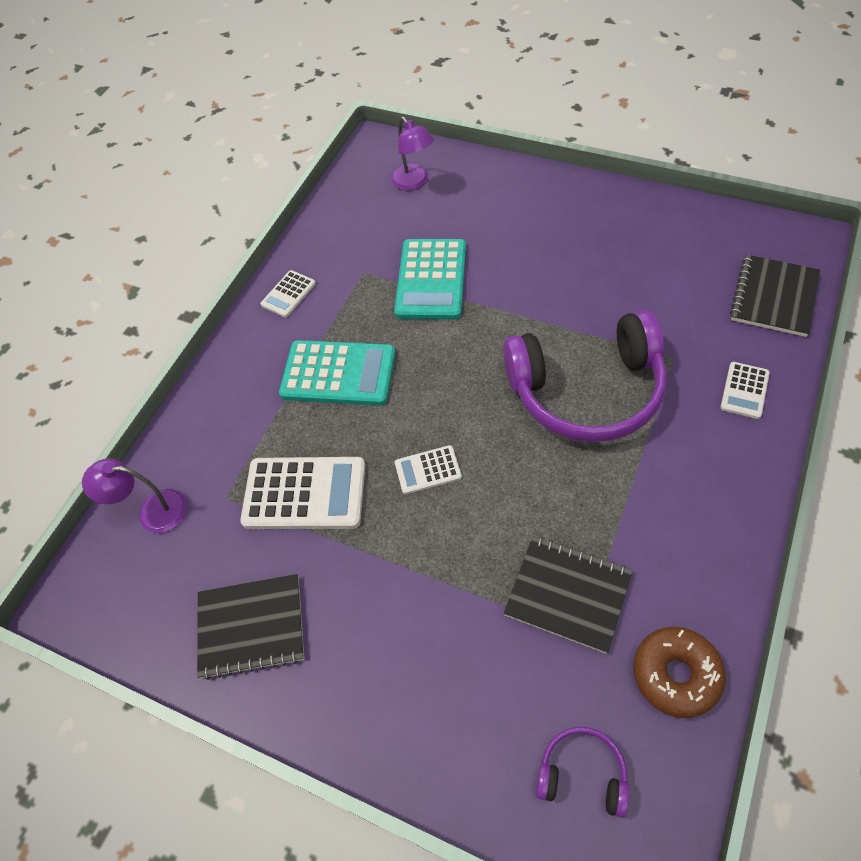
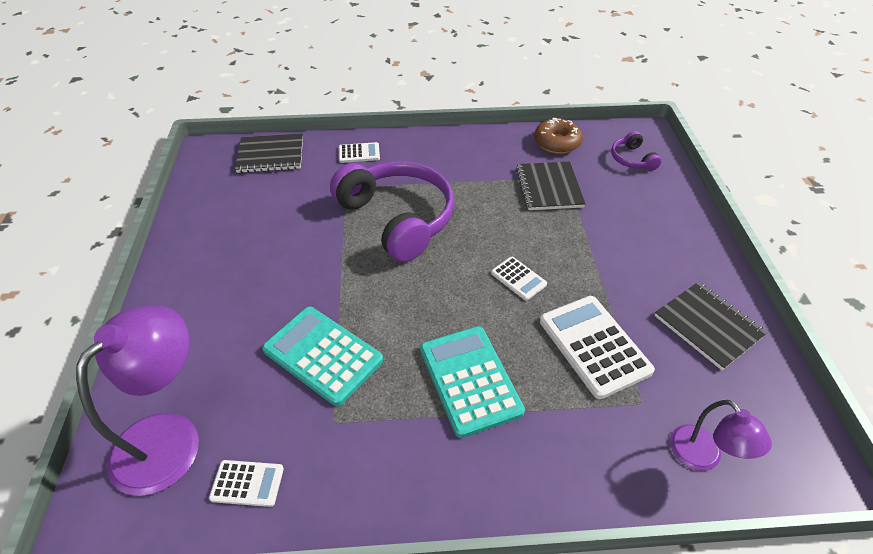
camera: 125 degrees left, 10 degrees down
white calculator [260,270,316,317] -> white calculator moved to [209,460,284,507]
purple lamp [391,117,434,190] -> purple lamp [76,305,199,496], size x1.76
turquoise calculator [394,239,466,320] -> turquoise calculator turned 120 degrees counterclockwise [262,307,383,406]

